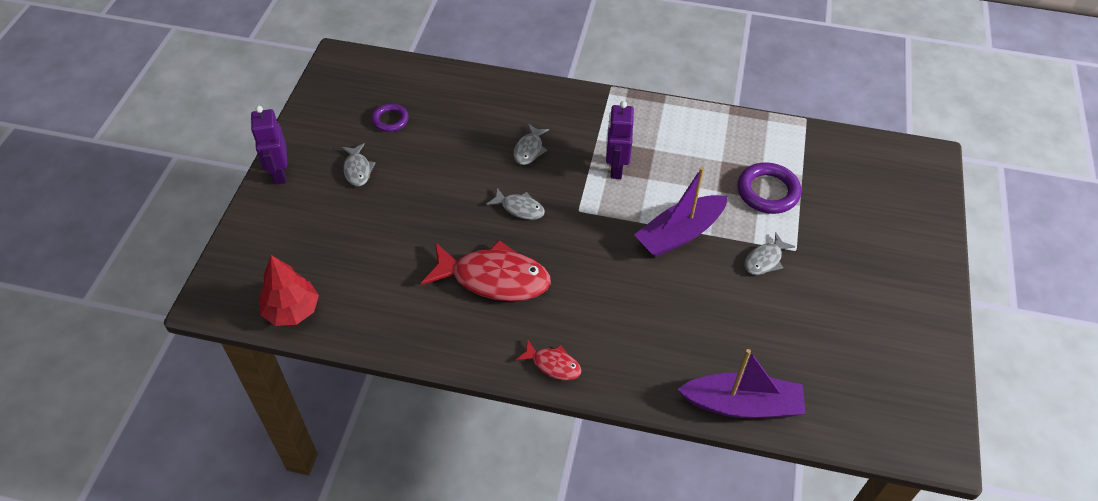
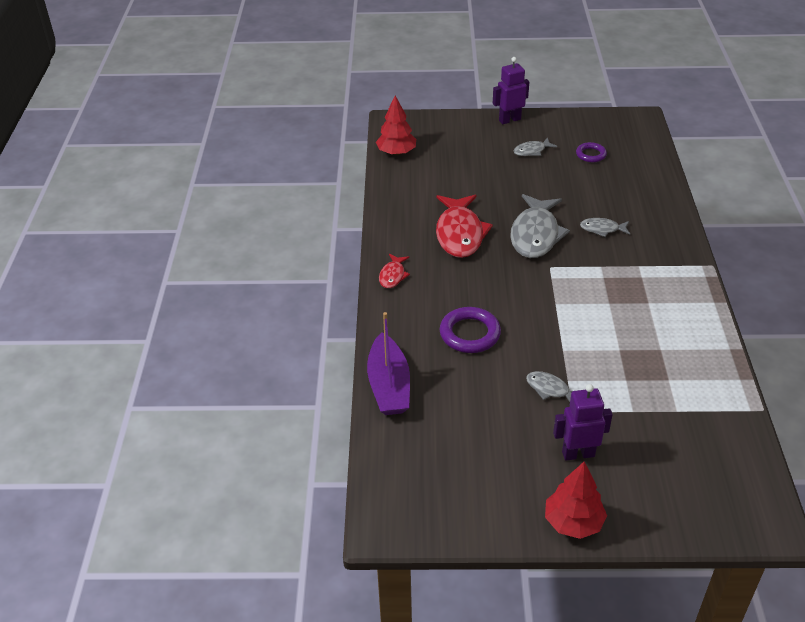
camera: 80 degrees right, 10 degrees down
grey fish [486,188,545,220] -> grey fish [510,194,570,258], size x2.03
purple robot [606,101,634,179] -> purple robot moved to [553,384,613,461]
purple boat [634,167,728,257] -> none
purple ring [738,162,801,214] -> purple ring moved to [440,307,501,353]
none -> red tree [545,462,607,539]

